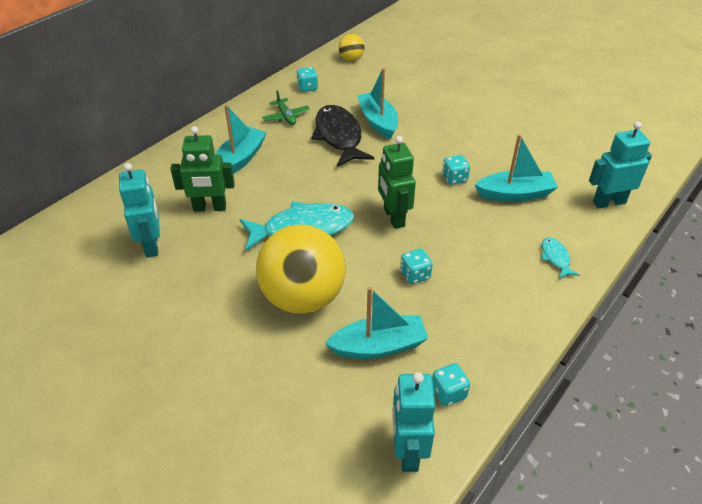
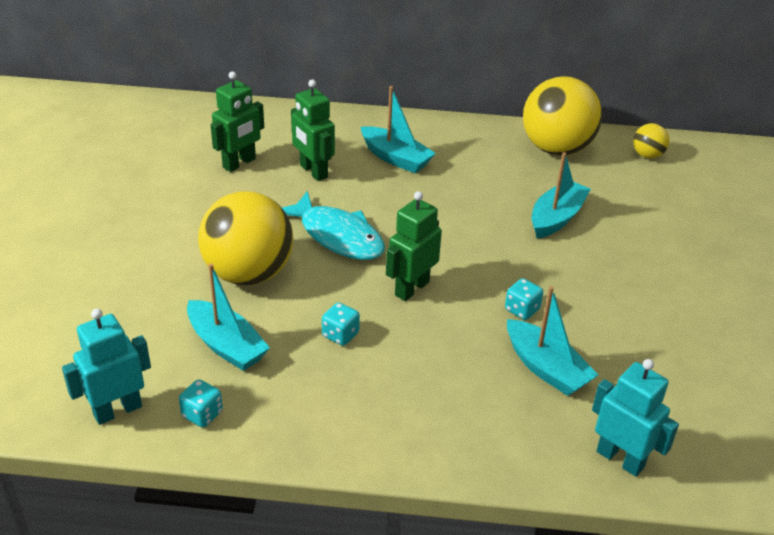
camera: 55 degrees right, 5 degrees down
turquoise robot [119,163,160,258] -> green robot [211,71,264,172]
turquoise boat [216,104,267,174] -> turquoise boat turned 45 degrees clockwise [361,86,436,173]
green plane [262,91,310,125] -> none
turquoise dice [296,67,318,92] -> yellow ball [523,76,602,156]
black fish [311,105,374,167] -> none
turquoise fish [542,237,579,279] -> none

